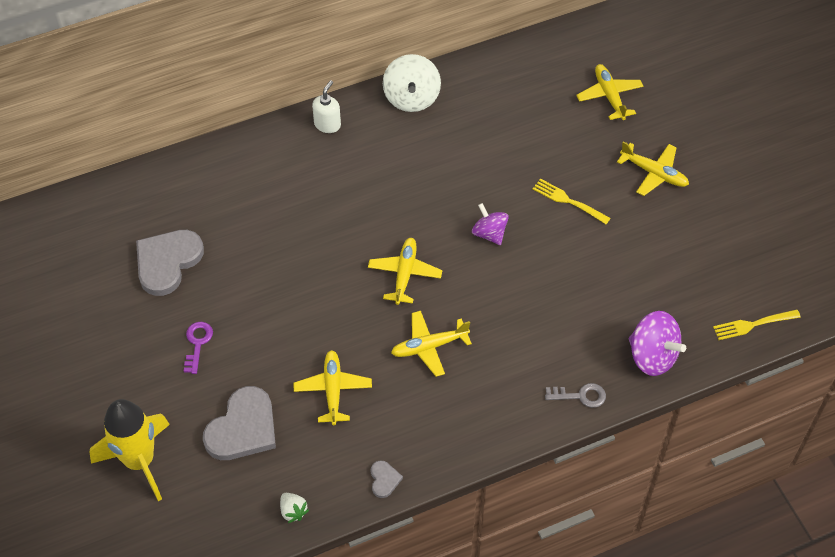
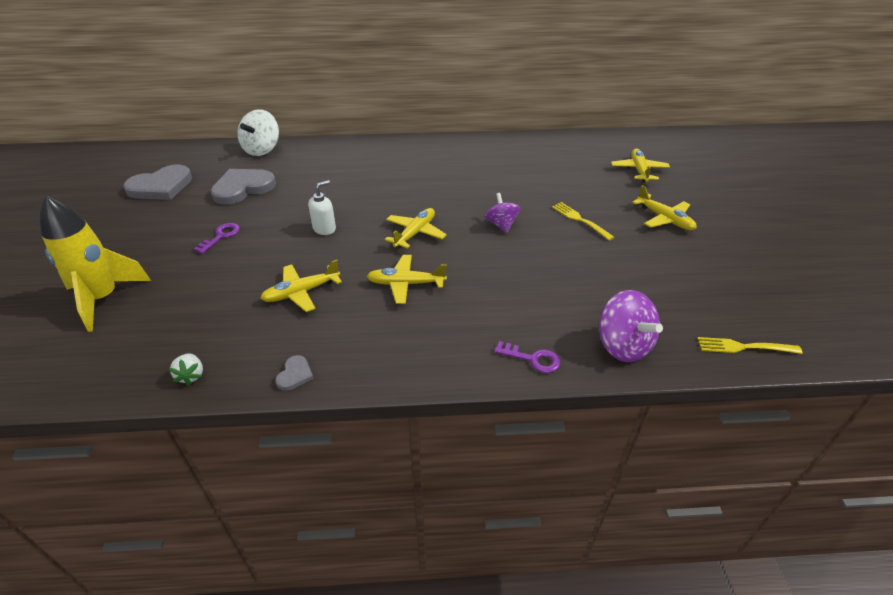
camera: 20 degrees right, 15 degrees down
grey heart [203,386,276,460] -> grey heart moved to [123,164,192,200]
yellow plane [294,350,372,425] -> yellow plane turned 135 degrees counterclockwise [260,260,342,312]
white soap dispenser [312,80,341,133] -> white soap dispenser moved to [308,180,336,235]
white spinning top [383,54,441,112] -> white spinning top moved to [237,109,279,156]
grey key [545,383,606,408] -> purple key [494,341,560,373]

